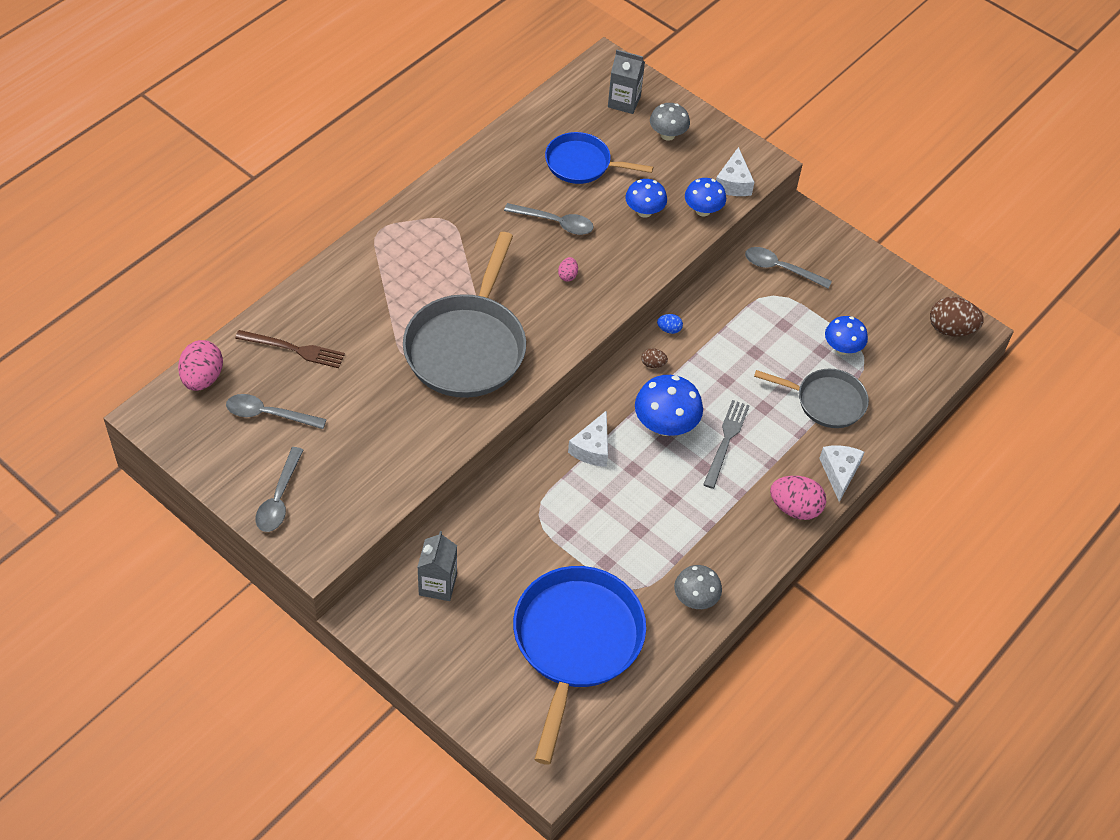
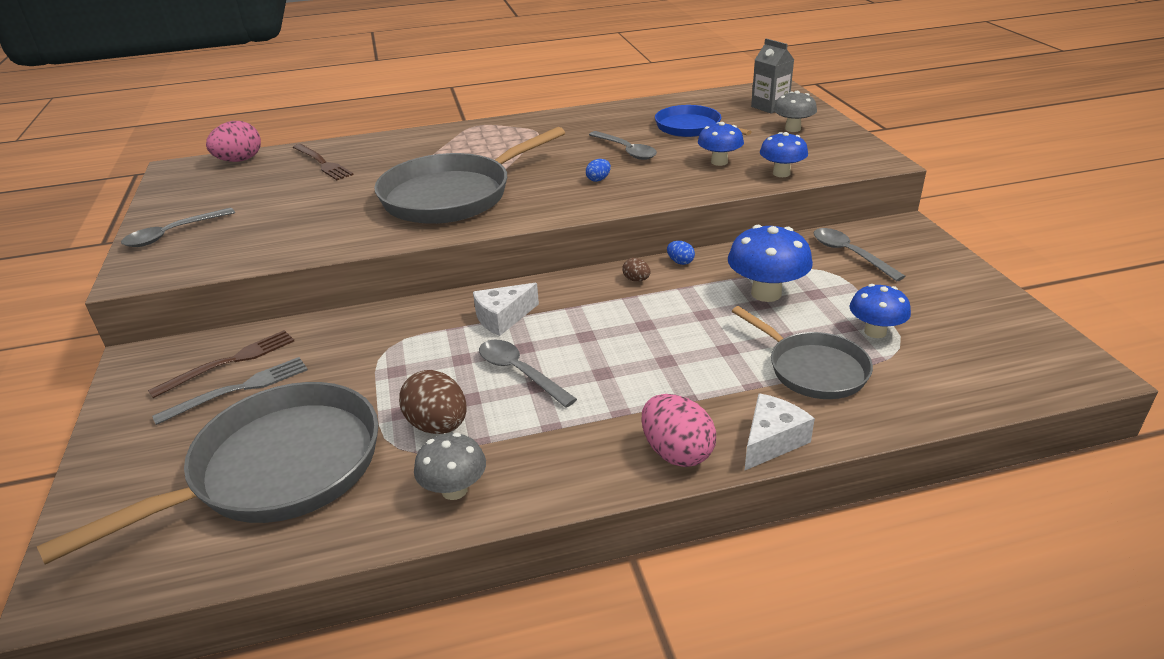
camera: 40 degrees right, 20 degrees down
grey spoon [226,394,327,429] -> grey spoon moved to [479,340,577,407]
grey carton [418,531,457,601] -> brown fork [148,330,294,398]
blue pan [513,566,646,765] -> grey pan [37,382,379,565]
pink egg [558,257,578,282] -> blue egg [586,159,611,182]
blue mushroom [635,375,703,436] -> blue mushroom moved to [728,225,813,302]
grey fork [703,400,750,489] -> grey fork moved to [152,357,308,425]
white cheese [716,147,754,196] -> none
brown egg [930,297,984,337] -> brown egg moved to [399,370,467,434]

